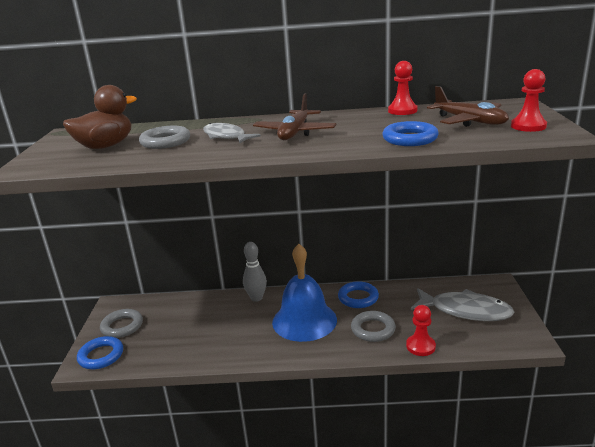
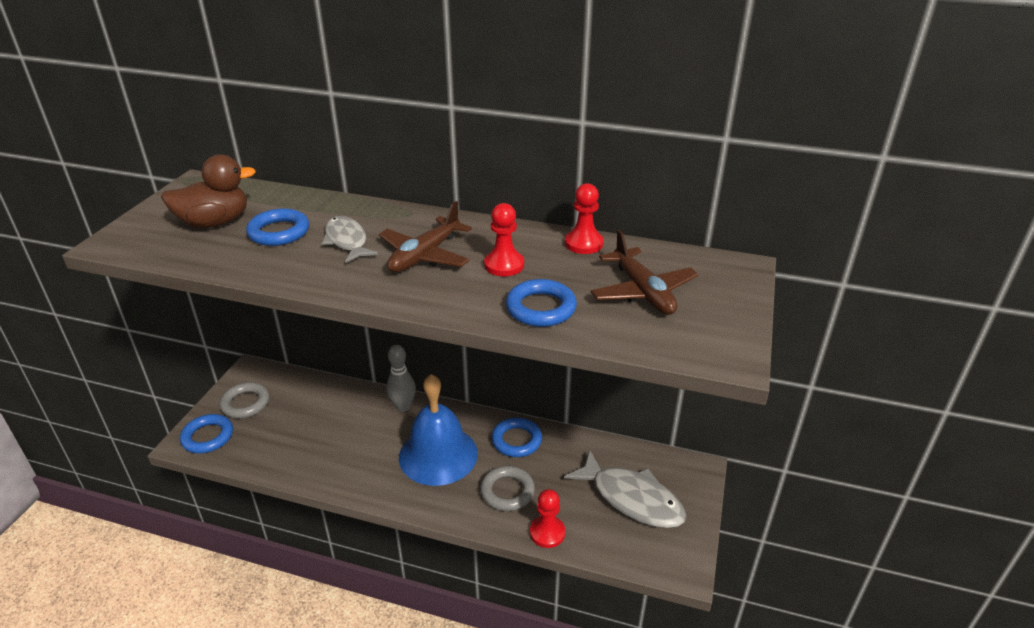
camera: 15 degrees right, 10 degrees up
grey ring [139,125,190,149] -> blue ring [246,208,309,246]
red pawn [511,69,547,132] -> red pawn moved to [484,203,524,276]

